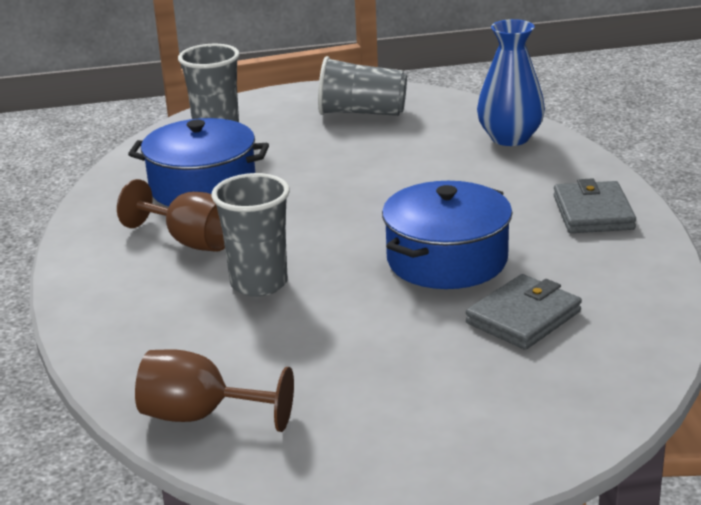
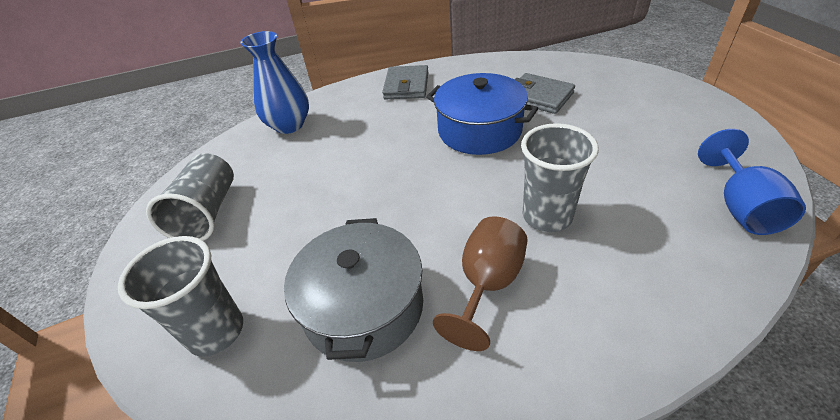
camera: 95 degrees left, 15 degrees up
blue pot [128,118,269,206] -> grey pot [284,218,423,362]
brown goblet [135,349,294,432] -> blue goblet [698,129,806,235]
grey wallet [554,178,636,233] -> grey wallet turned 75 degrees counterclockwise [382,65,428,99]

